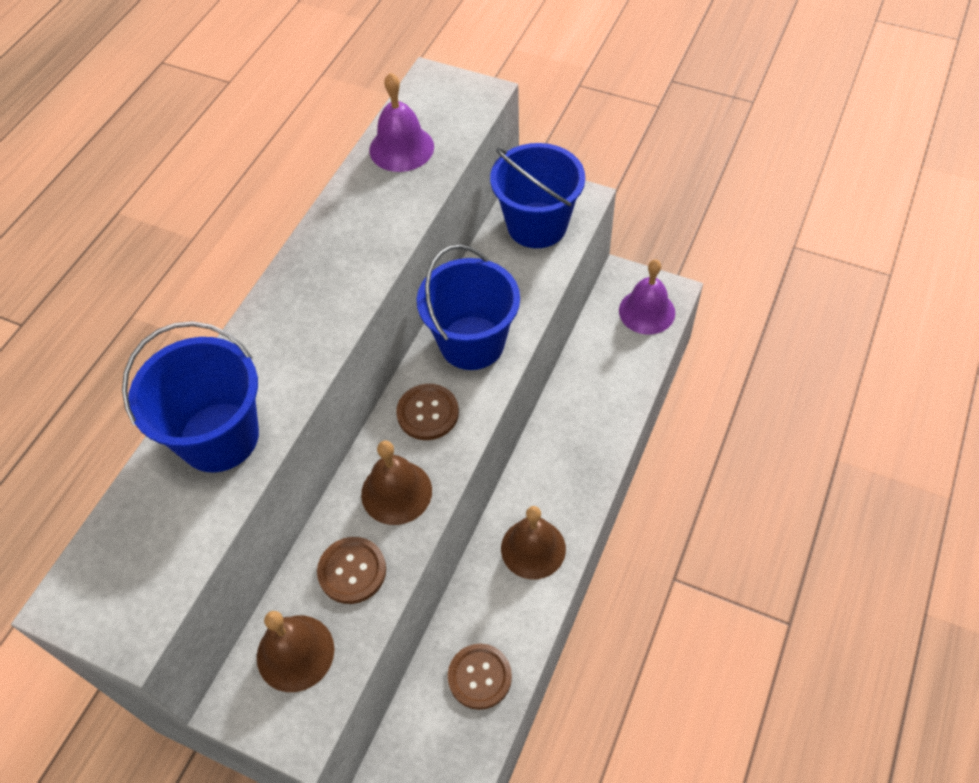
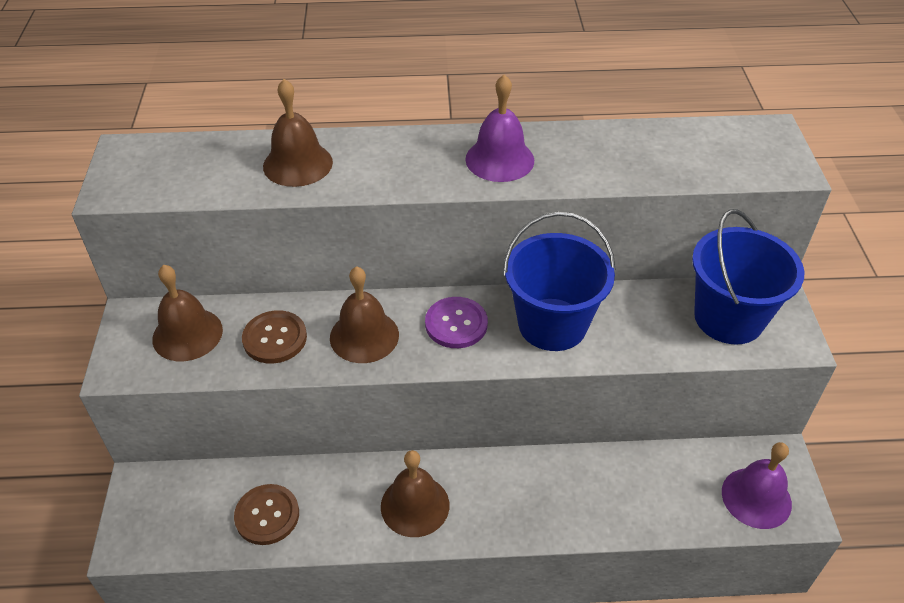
camera: 60 degrees right, 10 degrees down
blue bucket [122,321,259,472] -> brown bell [263,79,333,187]
purple bell [369,73,434,172] -> purple bell moved to [465,74,534,182]
brown button [396,384,459,440] -> purple button [425,297,488,348]

